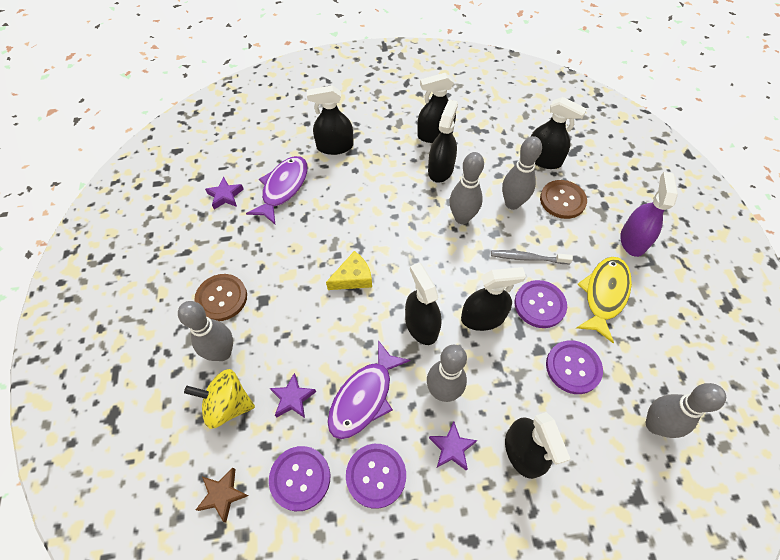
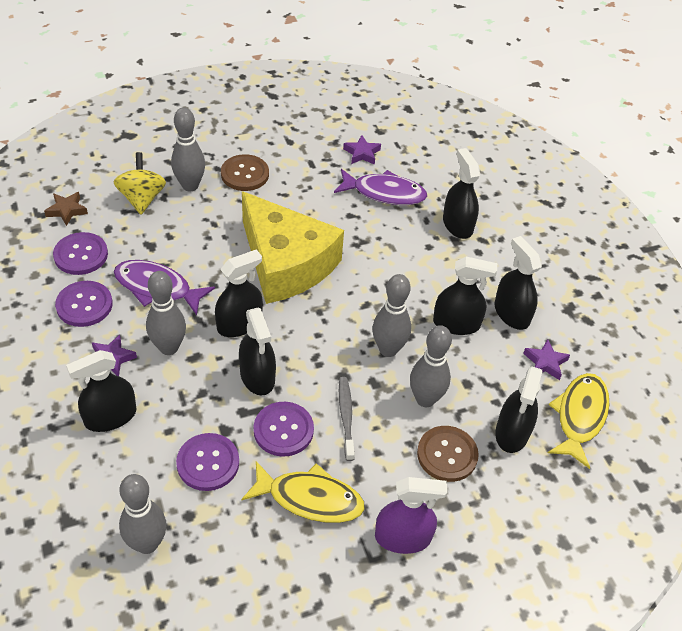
camera: 75 degrees right, 10 degrees down
purple star [270,373,316,418] -> purple star moved to [523,339,570,380]
yellow cheese [326,251,372,290] -> yellow cheese [242,191,344,304], size x2.44
none -> yellow fish [548,373,610,469]

